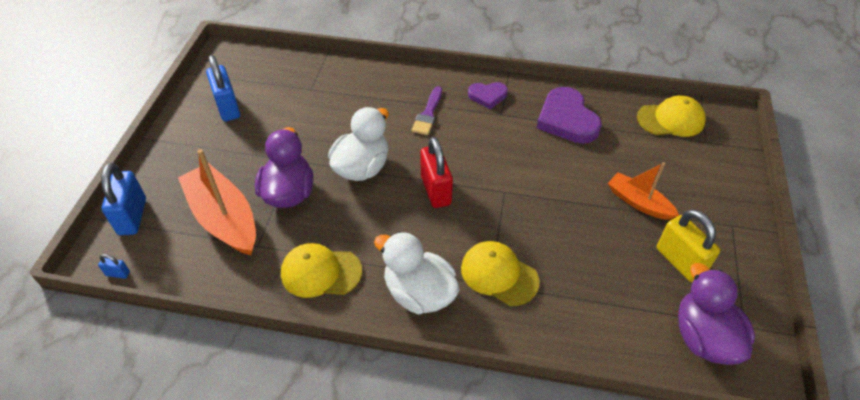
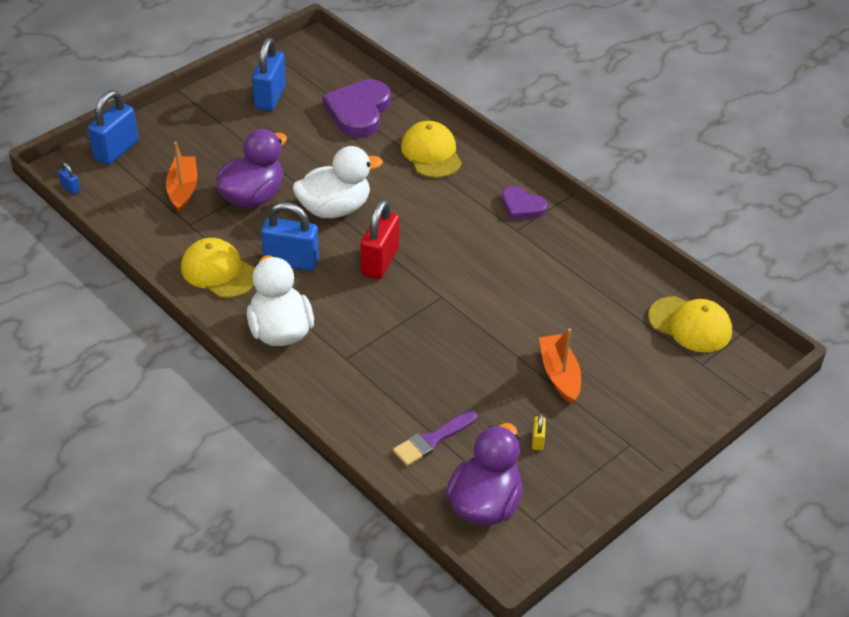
camera: 35 degrees right, 5 degrees down
orange boat [178,149,256,255] -> orange boat [166,142,197,213], size x0.59
purple brush [411,86,442,135] -> purple brush moved to [393,411,477,466]
yellow cap [461,241,540,306] -> yellow cap moved to [401,121,462,178]
purple heart [537,87,602,144] -> purple heart moved to [323,79,391,138]
yellow padlock [657,209,720,283] -> yellow padlock [532,413,546,450], size x0.44
none -> blue padlock [261,202,319,271]

